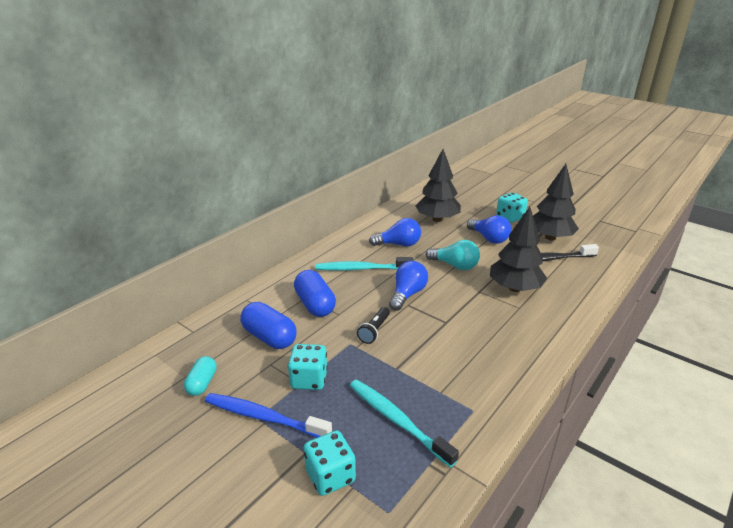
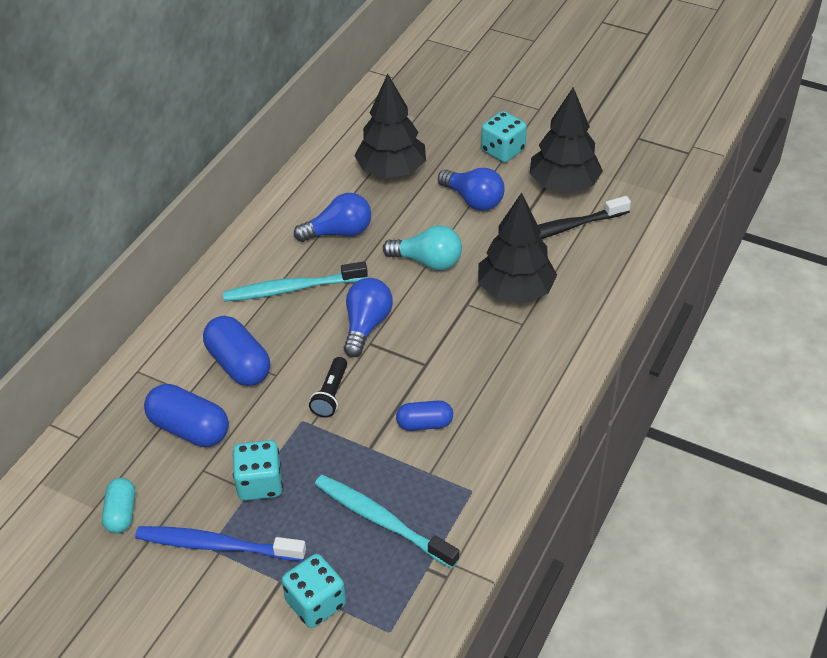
camera: 10 degrees left, 15 degrees up
none -> blue capsule [396,400,453,431]

